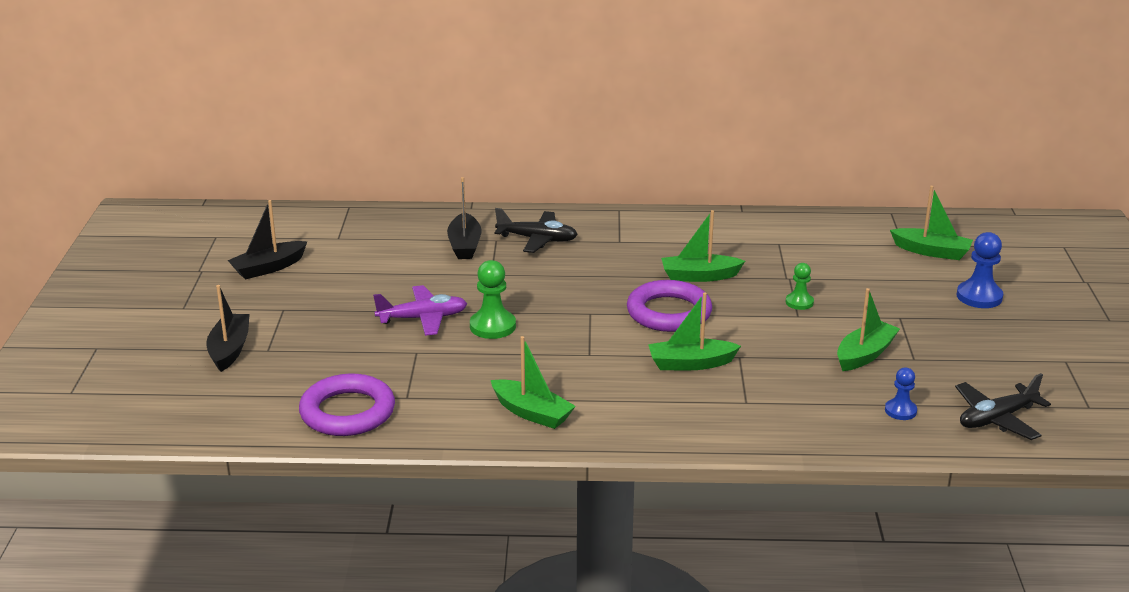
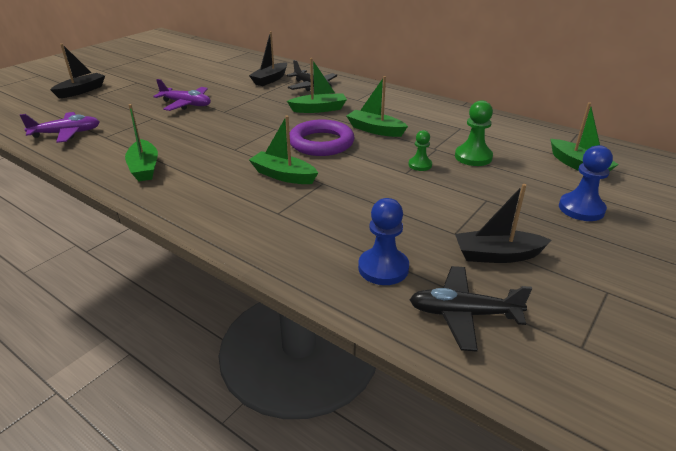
camera: 35 degrees right, 5 degrees up
black boat [228,200,307,280] -> black boat moved to [455,184,551,263]
purple ring [299,374,395,436] -> purple plane [20,112,100,143]
green pawn [470,260,516,339] -> green pawn moved to [455,100,493,166]
green boat [837,288,900,371] -> green boat moved to [287,58,347,113]
blue pawn [885,368,917,420] -> blue pawn [358,198,409,285], size x1.61

